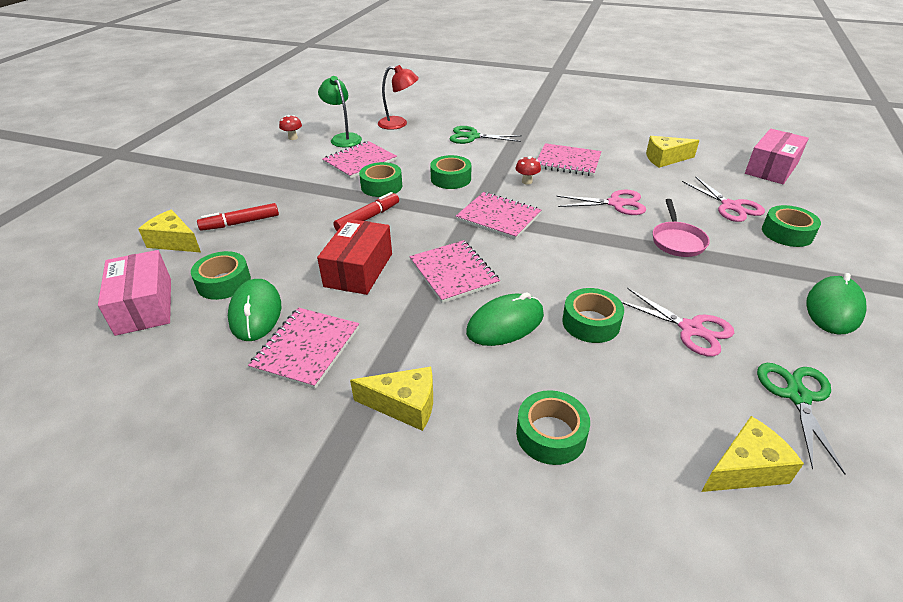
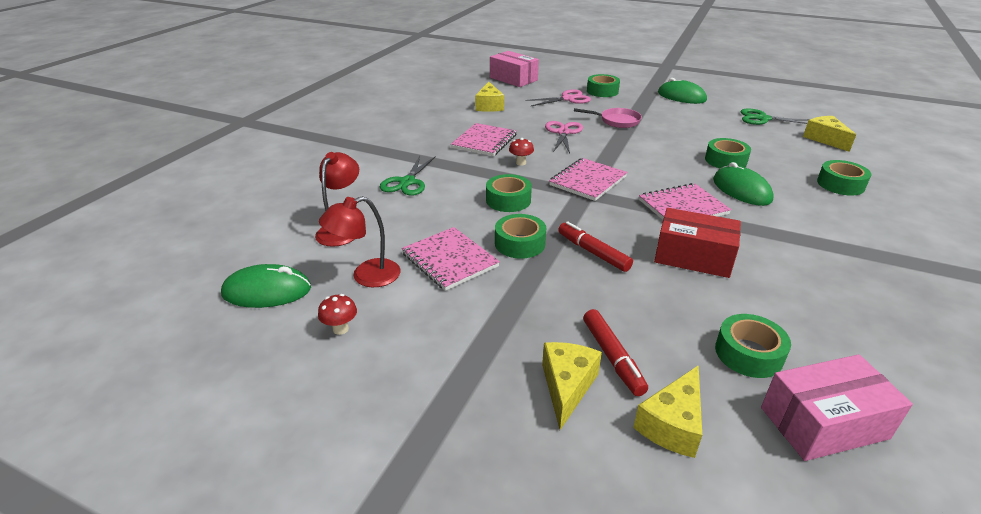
camera: 85 degrees left, 5 degrees down
green mouse [228,279,281,341] -> green mouse moved to [221,264,311,308]
pink notebook [248,307,359,389] -> none
green lamp [318,76,362,147] -> red lamp [319,196,401,287]
yellow cheese [350,367,433,431] -> yellow cheese moved to [542,342,602,430]
pink scissors [621,288,734,357] -> none

